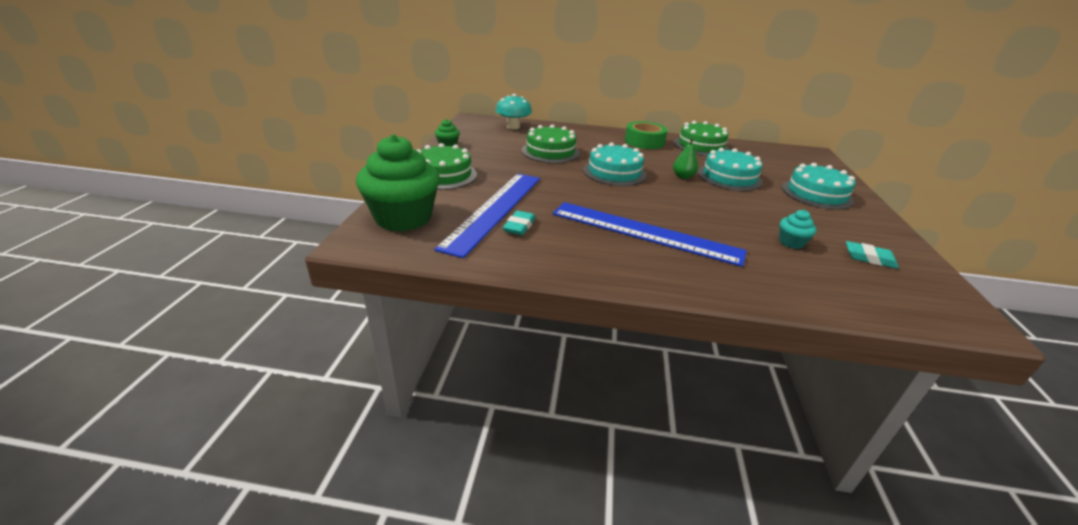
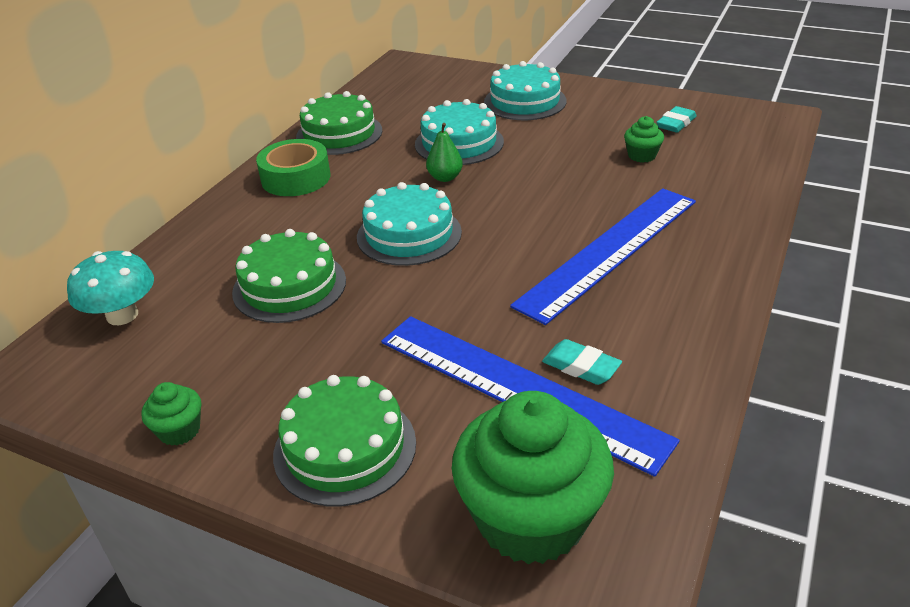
camera: 70 degrees left, 5 degrees up
turquoise cupcake [779,210,817,249] -> green cupcake [624,116,664,163]

